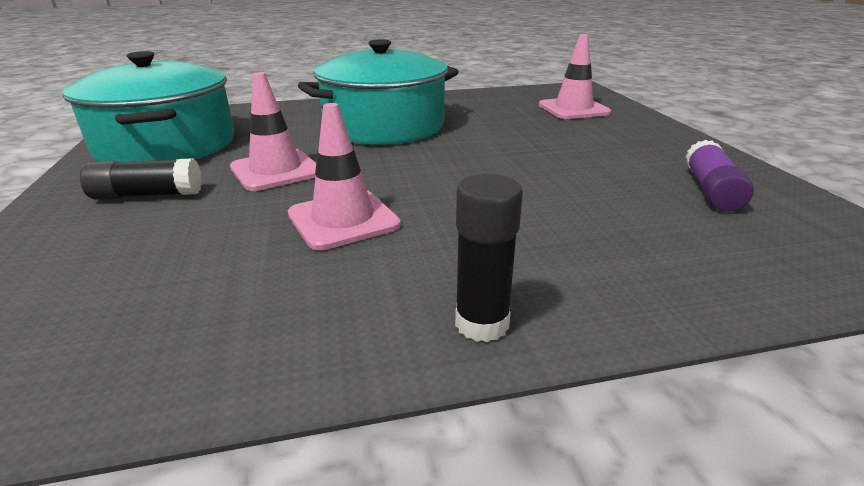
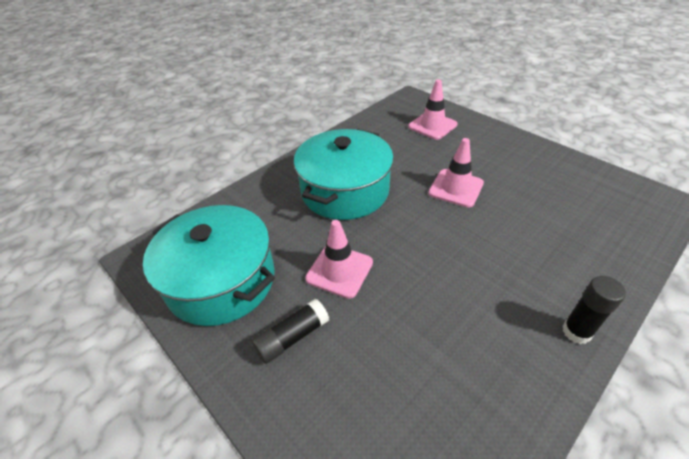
camera: 30 degrees left, 15 degrees up
pink traffic cone [288,103,401,250] -> pink traffic cone moved to [428,138,484,208]
purple glue stick [685,139,754,212] -> none

